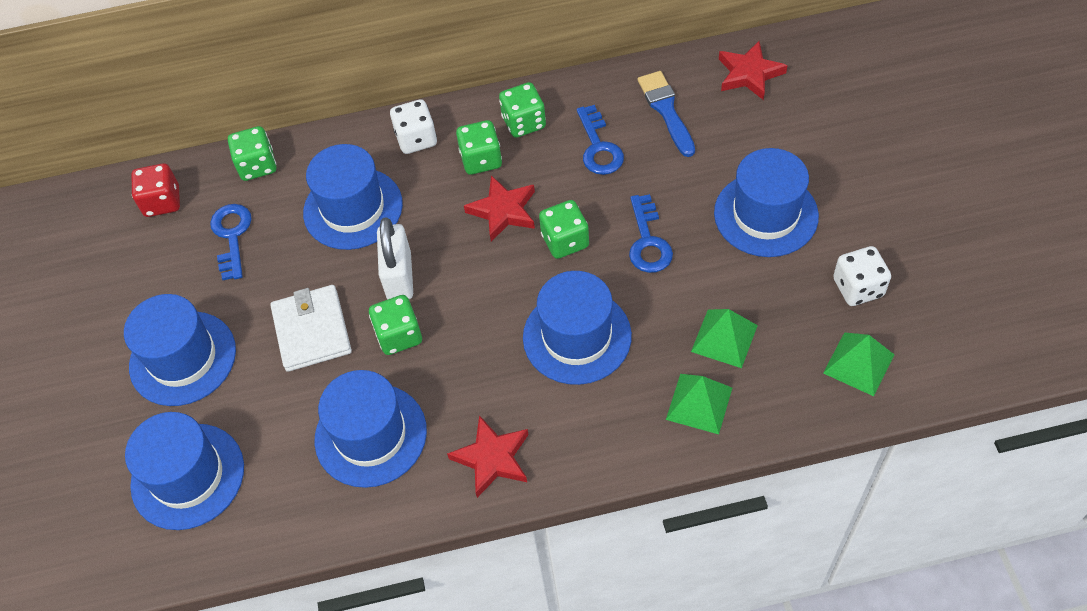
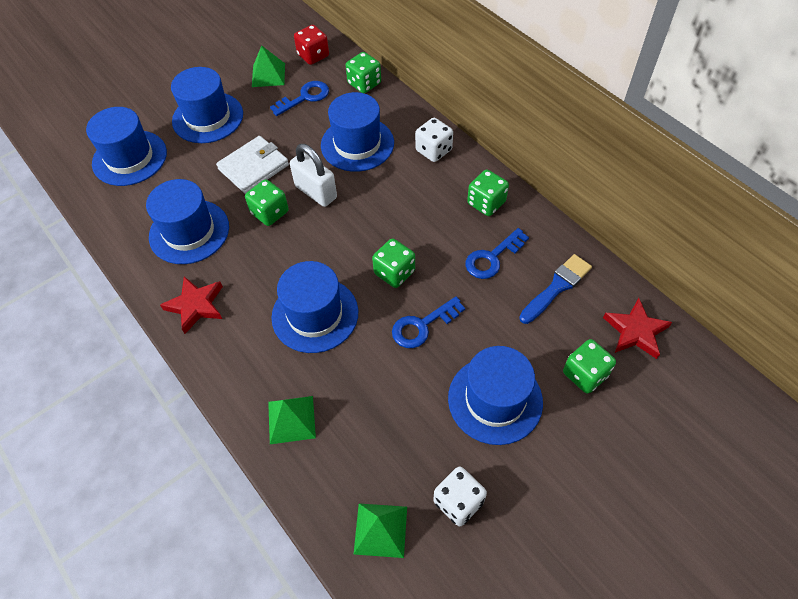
camera: 60 degrees right, 0 degrees up
white padlock [377,217,413,300] -> white padlock turned 75 degrees clockwise [290,144,337,207]
green dice [456,120,502,175] -> green dice moved to [563,339,616,394]
red star [464,175,535,242] -> none
green pyramid [691,309,758,368] -> green pyramid moved to [252,45,285,87]

